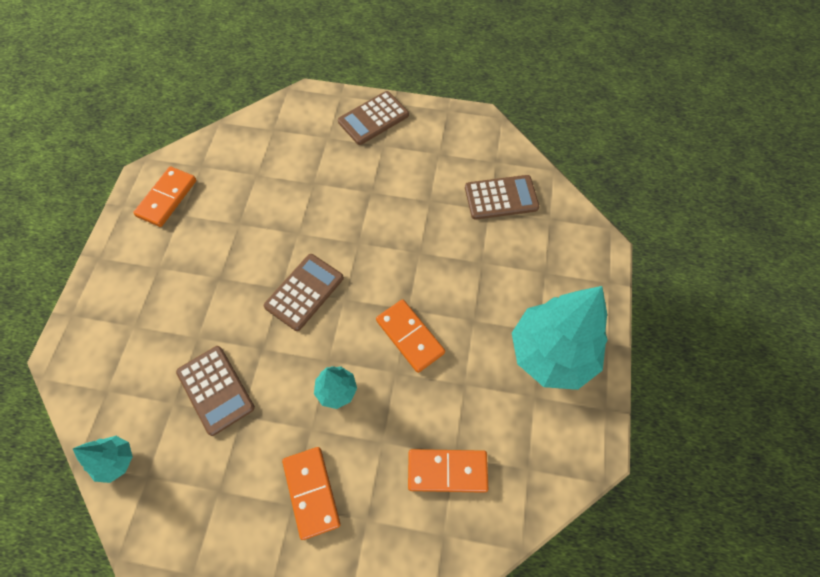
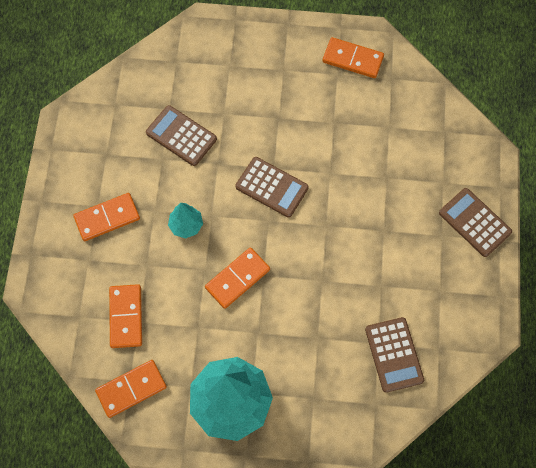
camera: 85 degrees right, 5 degrees up
turquoise tree [73,436,133,483] -> none
brown calculator [176,346,255,436] -> brown calculator turned 75 degrees clockwise [146,105,217,166]
none -> orange domino [95,360,167,418]

